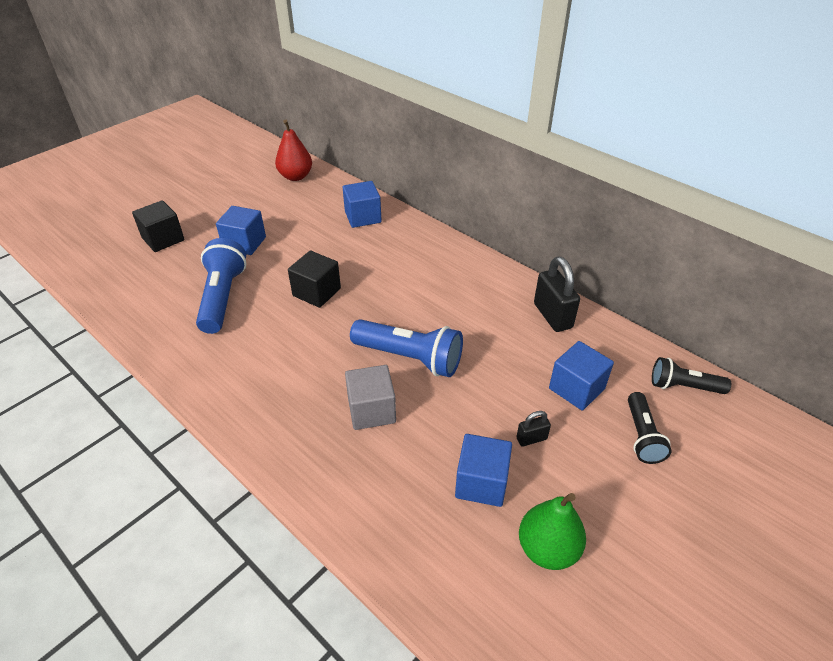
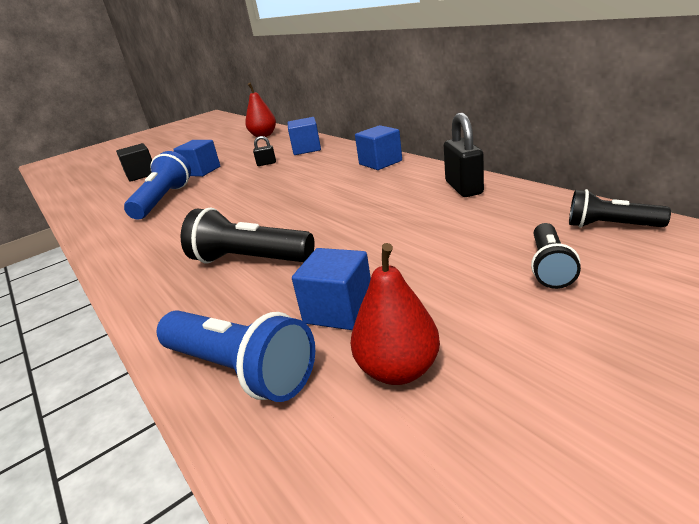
camera: 15 degrees right, 15 degrees down
black cube [288,251,341,308] -> none
grey cube [345,365,396,430] -> black flashlight [181,207,315,263]
blue flashlight [350,319,463,377] -> blue flashlight moved to [157,310,315,402]
black padlock [517,411,551,446] -> black padlock moved to [253,136,276,166]
green pear [519,493,586,570] -> red pear [350,243,440,385]
blue cube [549,341,614,410] -> blue cube moved to [355,125,402,170]

